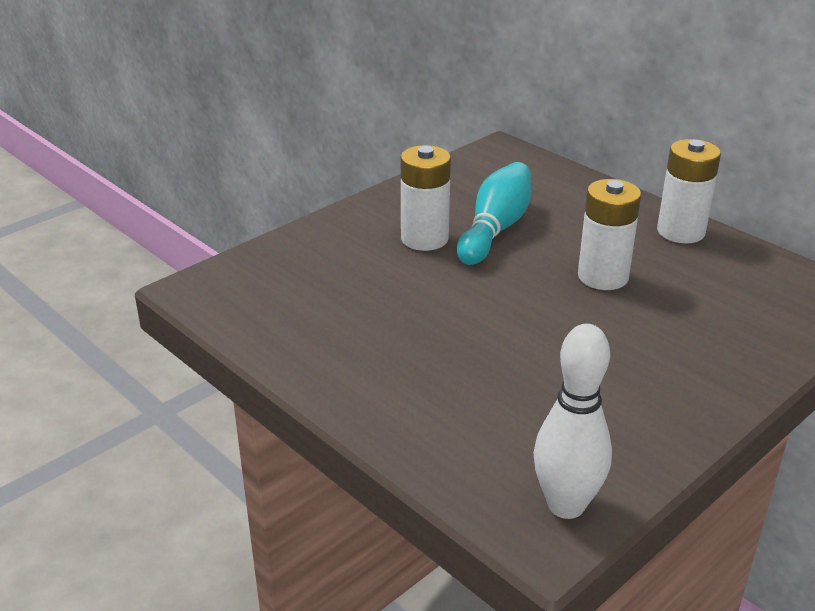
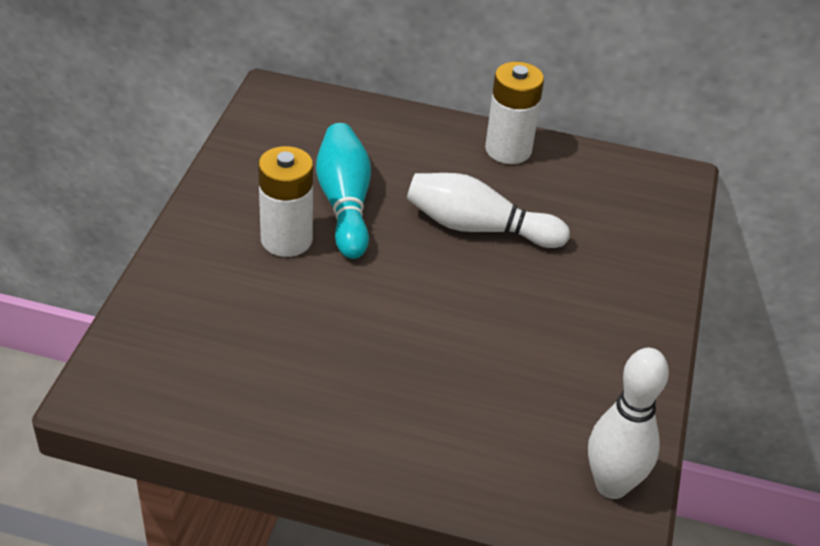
camera: 35 degrees left, 10 degrees up
white battery [578,179,641,290] -> white bowling pin [407,173,570,248]

